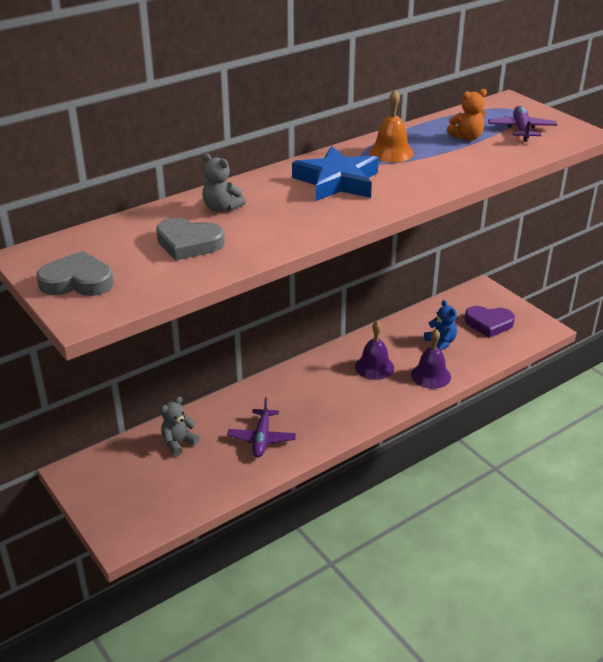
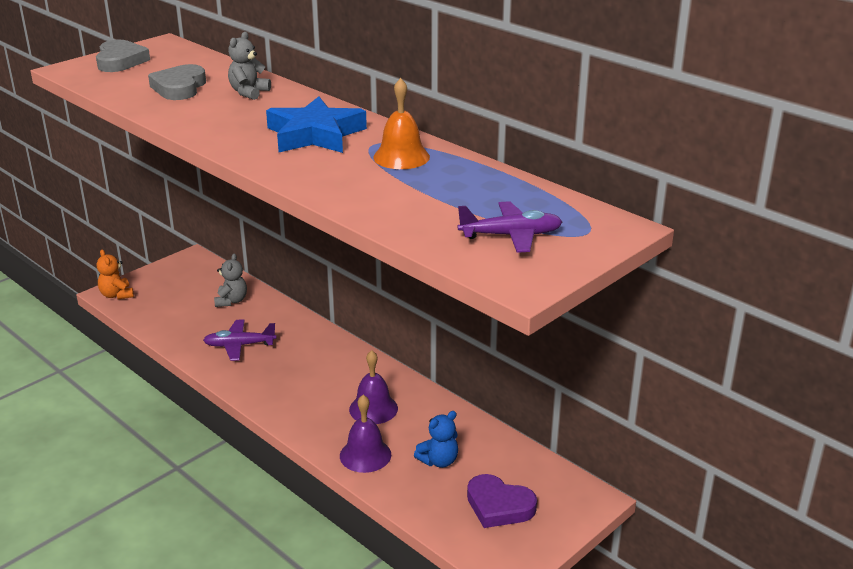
camera: 80 degrees right, 5 degrees down
grey teddy bear [161,397,199,456] -> grey teddy bear turned 60 degrees clockwise [214,253,247,307]
orange teddy bear [447,89,487,141] -> orange teddy bear moved to [97,249,134,299]
purple heart [464,306,515,338] -> purple heart turned 60 degrees counterclockwise [467,474,537,528]

